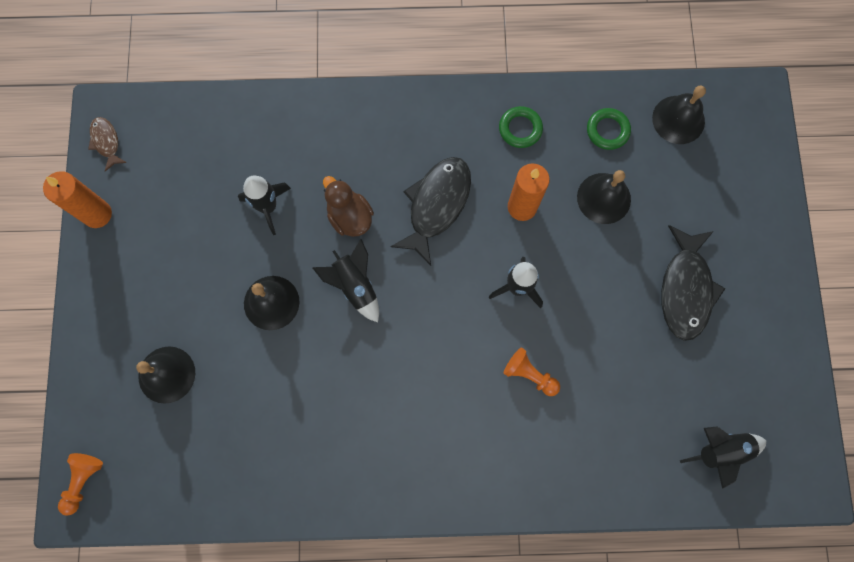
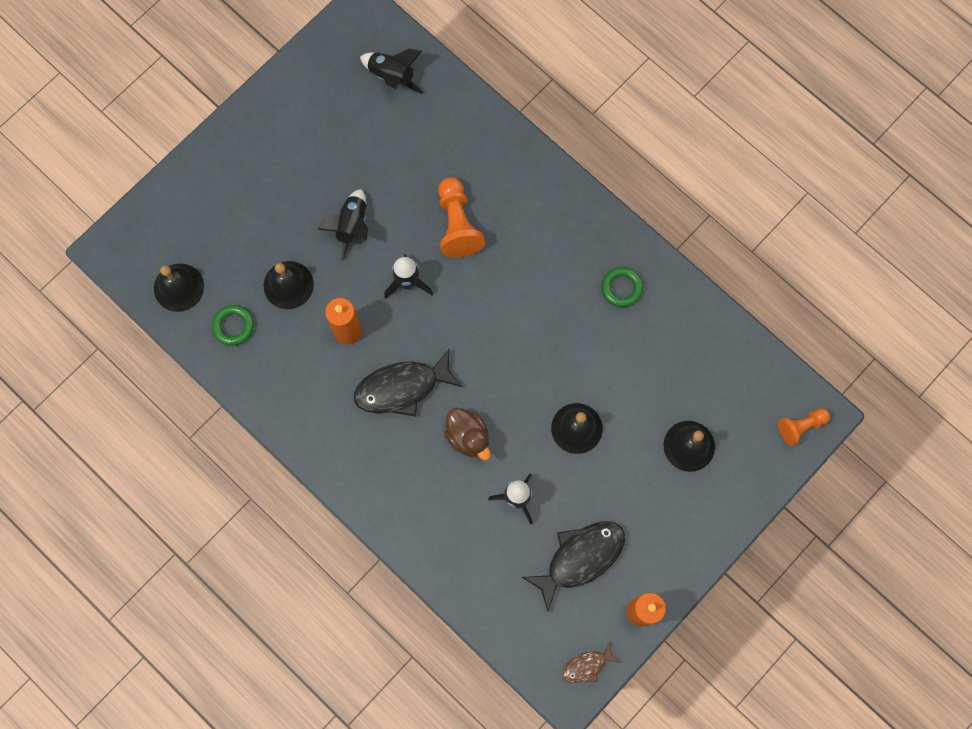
camera: 135 degrees left, 0 degrees up
brown fish [88,117,127,172] -> brown fish turned 45 degrees clockwise [562,642,620,683]
black rocket [313,239,379,322] -> black rocket moved to [318,189,368,261]
brown duck [323,176,374,237] -> brown duck turned 45 degrees counterclockwise [444,407,491,460]
green ring [499,106,543,148] -> green ring moved to [601,267,643,307]
orange pawn [504,347,560,396] -> orange pawn [438,178,485,258], size x1.60
black fish [661,225,726,341] -> black fish moved to [522,521,625,612]

